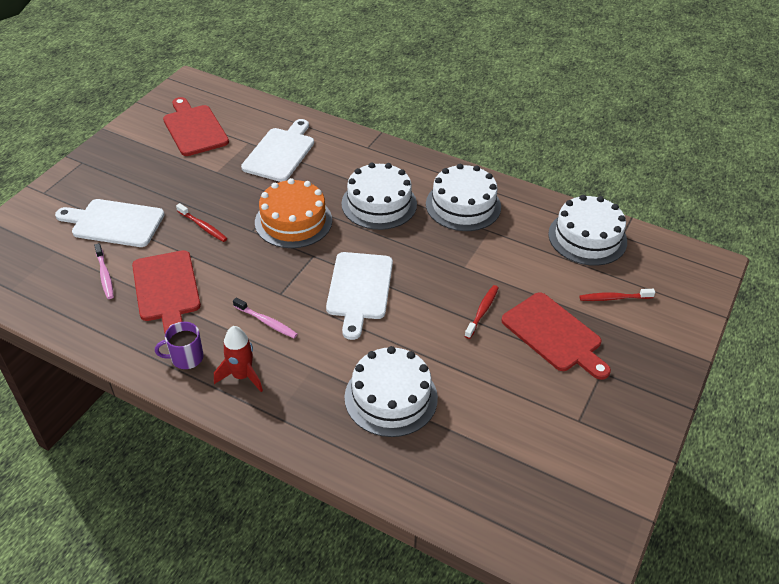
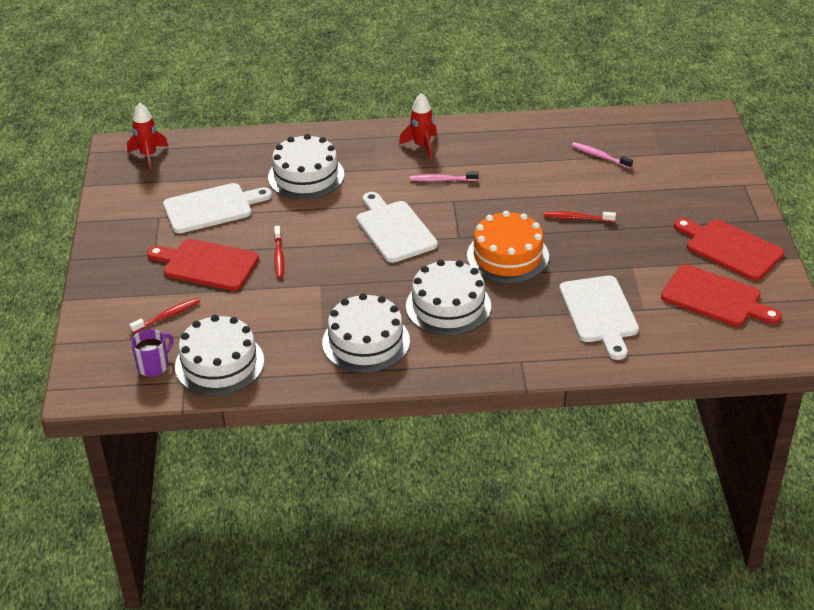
camera: 150 degrees right, 5 degrees down
white cutting board [55,199,165,247] -> white cutting board moved to [163,183,272,233]
red cutting board [132,250,201,333] -> red cutting board moved to [674,218,784,281]
purple mug [155,322,203,369] -> purple mug moved to [131,329,173,376]
none -> red rocket [127,103,169,169]

